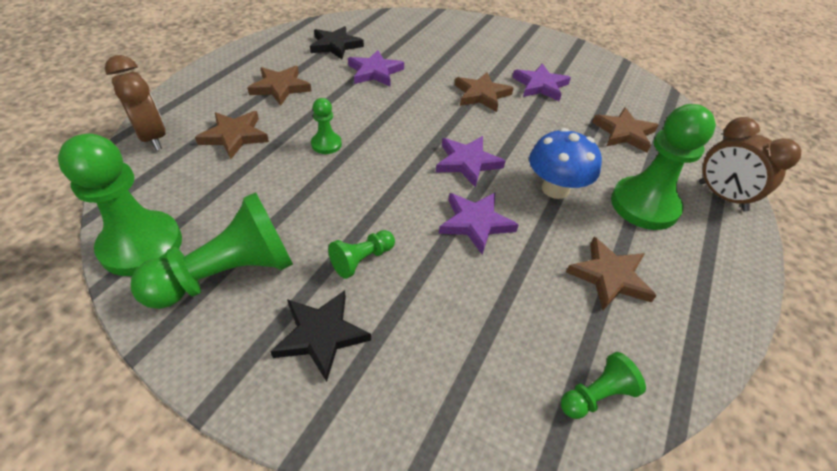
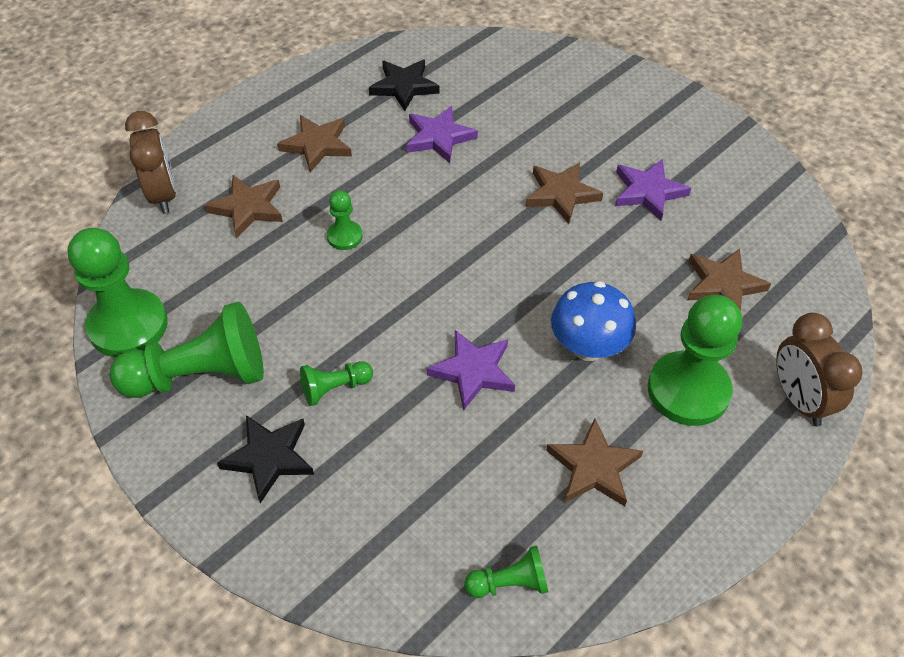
camera: 20 degrees right, 5 degrees up
purple star [436,136,505,188] -> none

